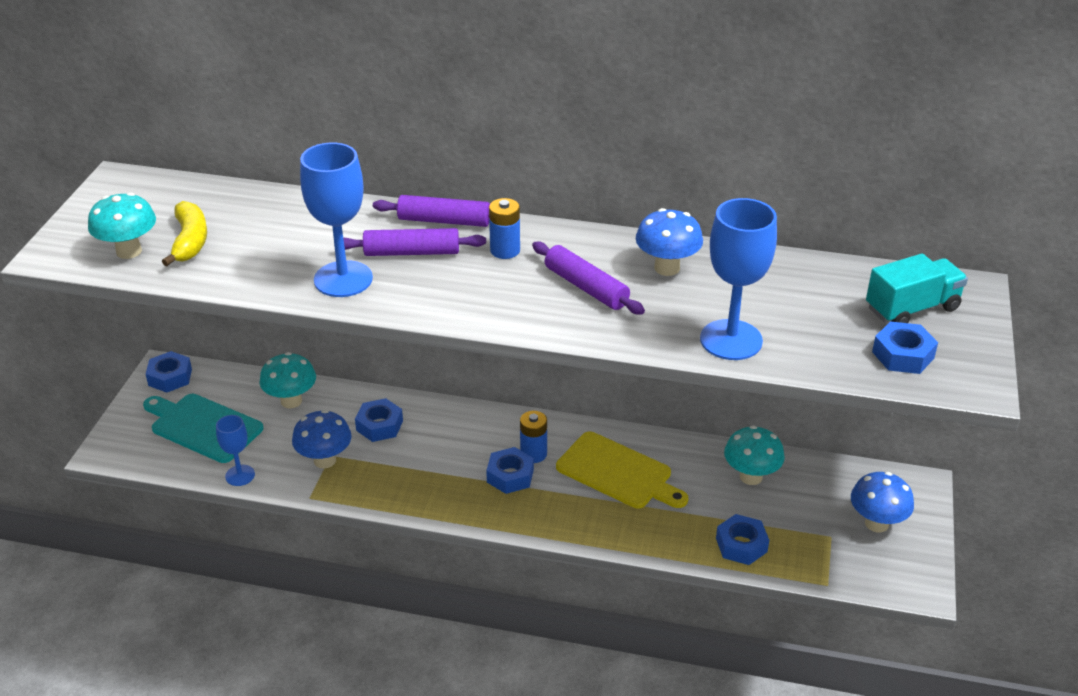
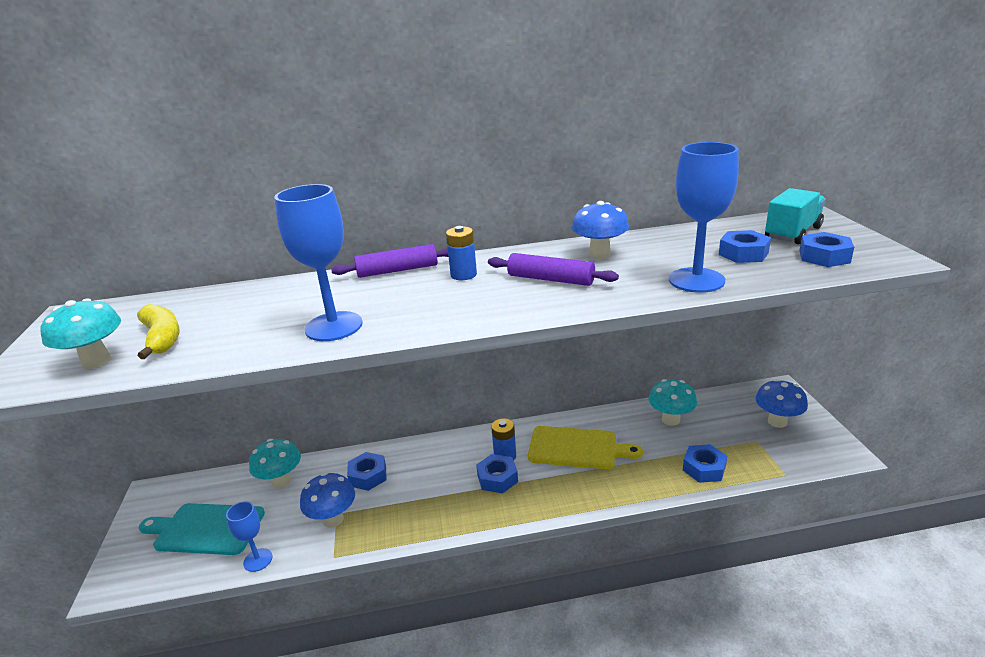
camera: 20 degrees left, 10 degrees down
blue nut [146,351,192,393] -> blue nut moved to [719,230,771,263]
purple rolling pin [343,228,486,256] -> none

